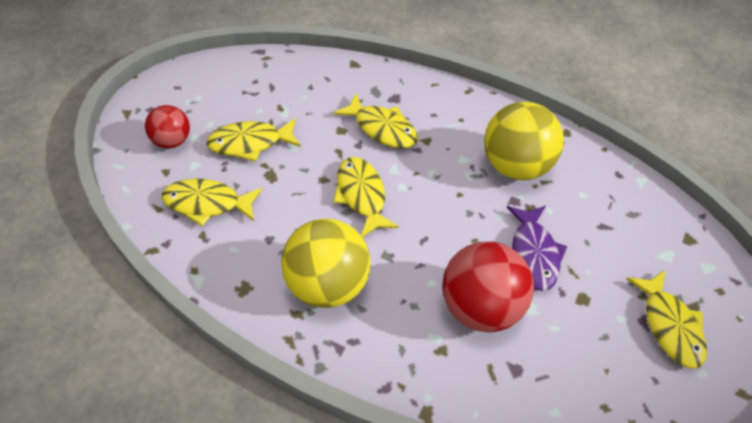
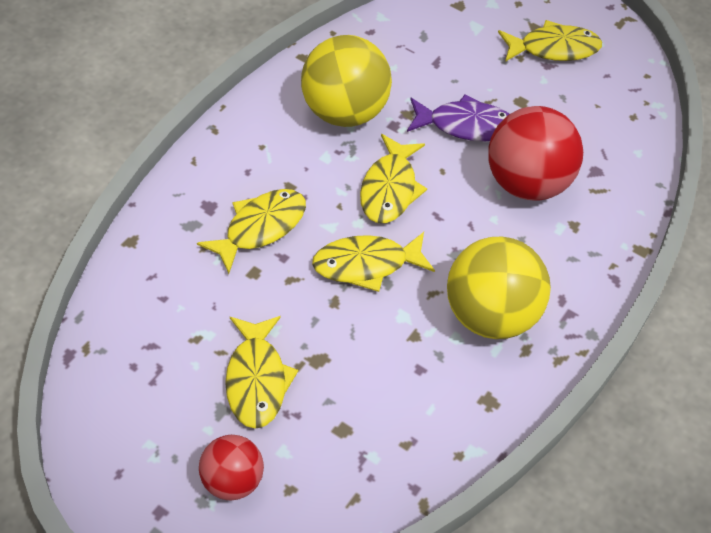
camera: 85 degrees left, 0 degrees up
yellow fish [162,179,262,226] -> yellow fish moved to [360,134,427,223]

